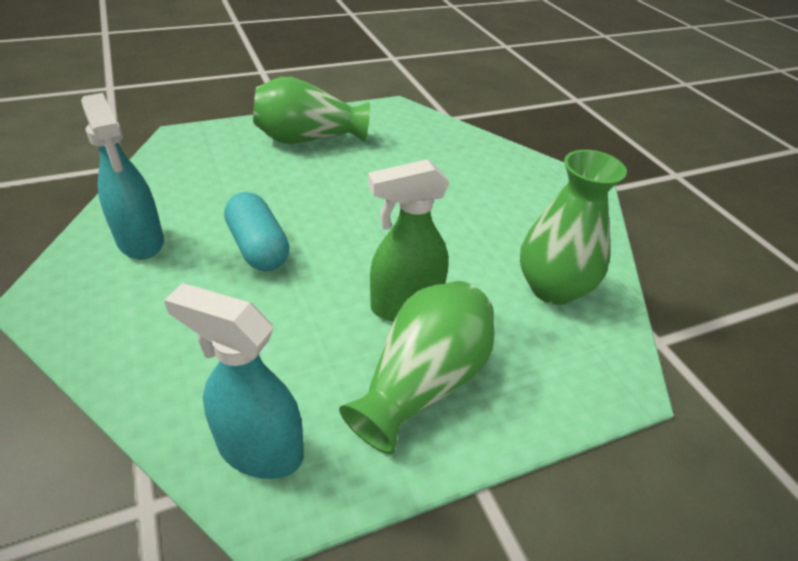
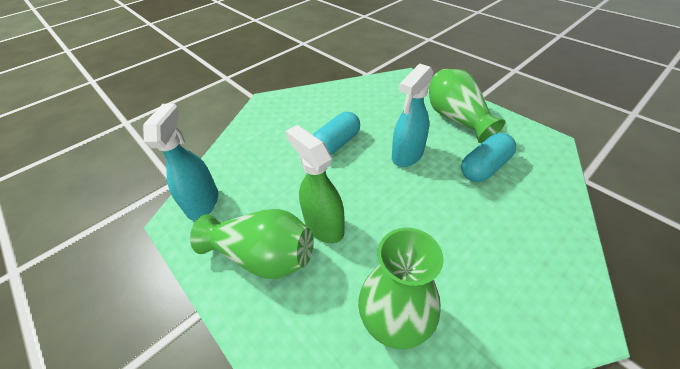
camera: 75 degrees right, 5 degrees up
turquoise spray bottle [81,93,164,259] -> turquoise spray bottle moved to [392,64,434,167]
none -> turquoise capsule [461,133,516,182]

